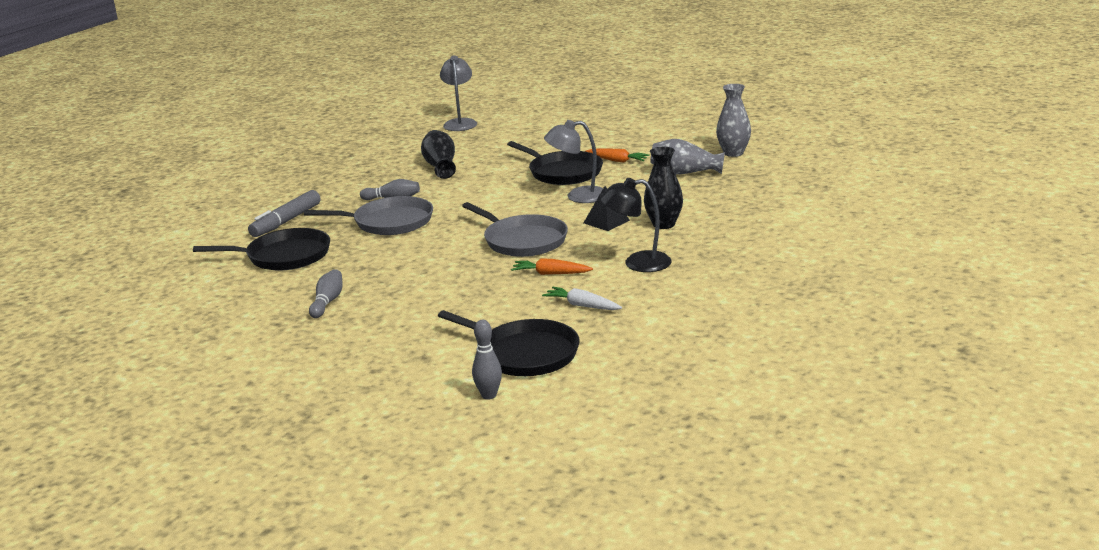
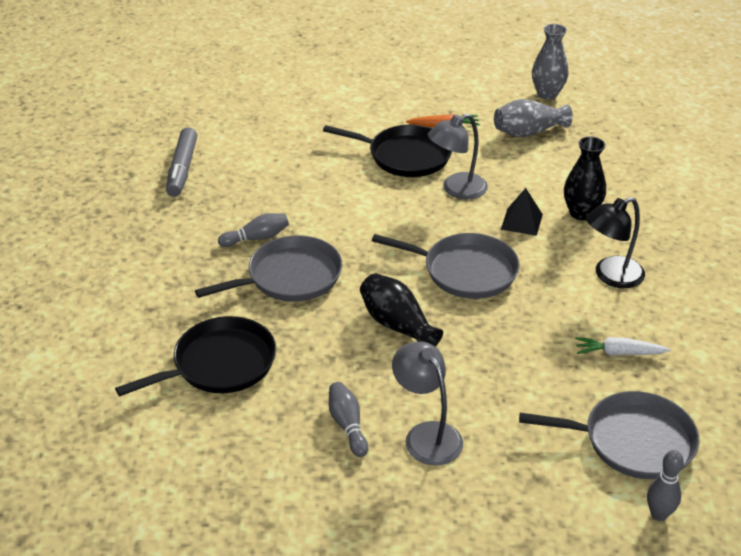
camera: 30 degrees left, 15 degrees up
grey marker [248,190,321,237] -> grey marker moved to [166,127,197,197]
black vase [421,130,456,179] -> black vase moved to [360,273,443,346]
black pan [438,310,580,376] -> grey pan [519,391,699,479]
grey lamp [440,55,477,131] -> grey lamp moved to [392,342,463,465]
orange carrot [511,258,593,275] -> none

